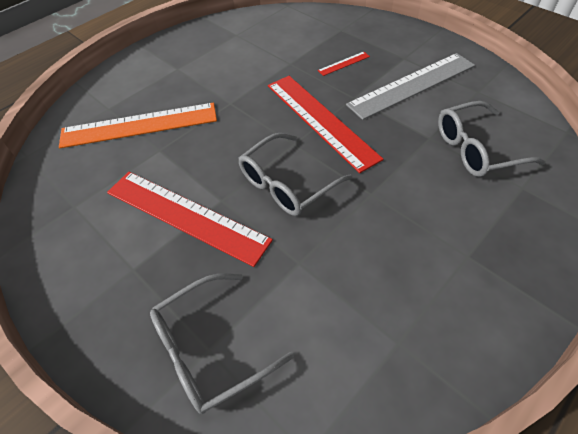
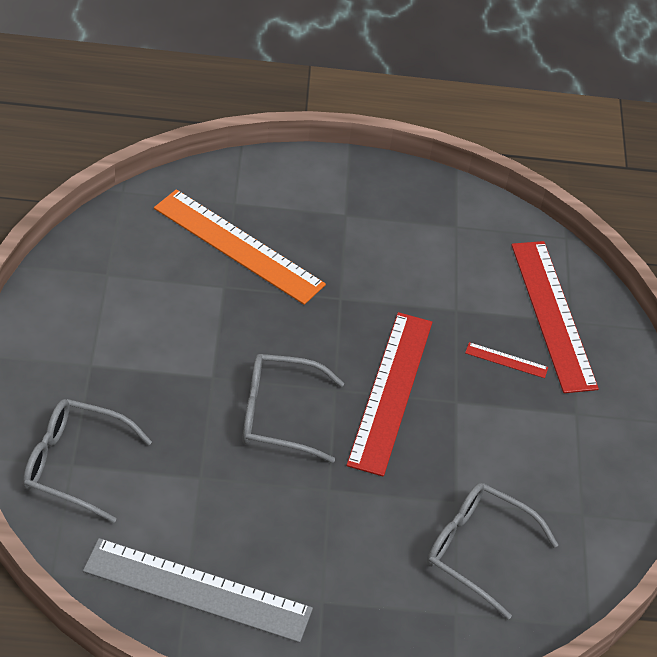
camera: 40 degrees right, 5 degrees down
red ruler [107,172,273,267] -> red ruler moved to [511,241,599,393]
grey ruler [346,53,475,120] -> grey ruler moved to [83,538,313,643]

